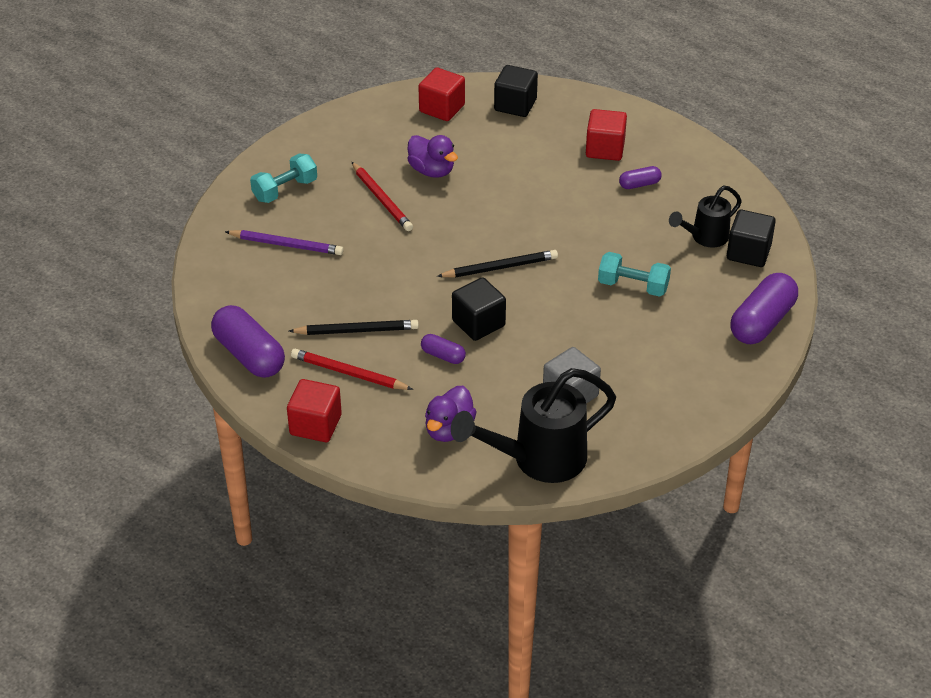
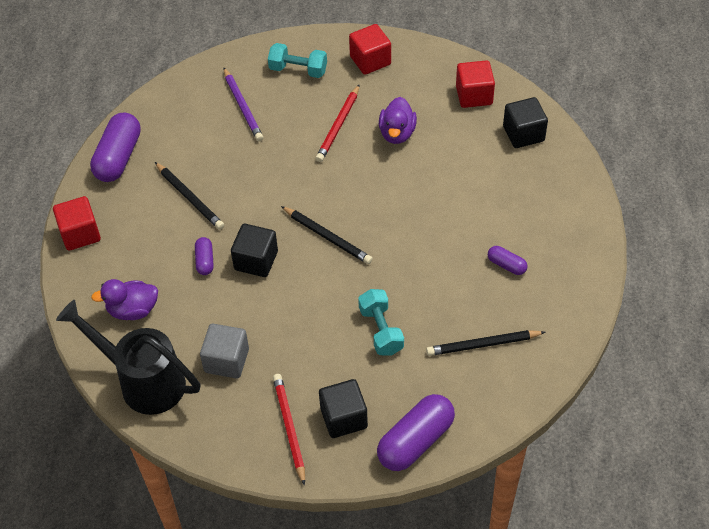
camera: 55 degrees right, 10 degrees up
red pencil [291,349,413,390] -> red pencil moved to [273,374,305,486]
red cube [586,109,627,161] -> red cube moved to [349,24,391,75]
black watering can [669,186,742,248] -> black pencil [426,330,545,356]
black cube [727,210,776,267] -> black cube moved to [319,379,368,438]
purple capsule [730,273,798,344] -> purple capsule turned 45 degrees counterclockwise [377,394,455,471]

